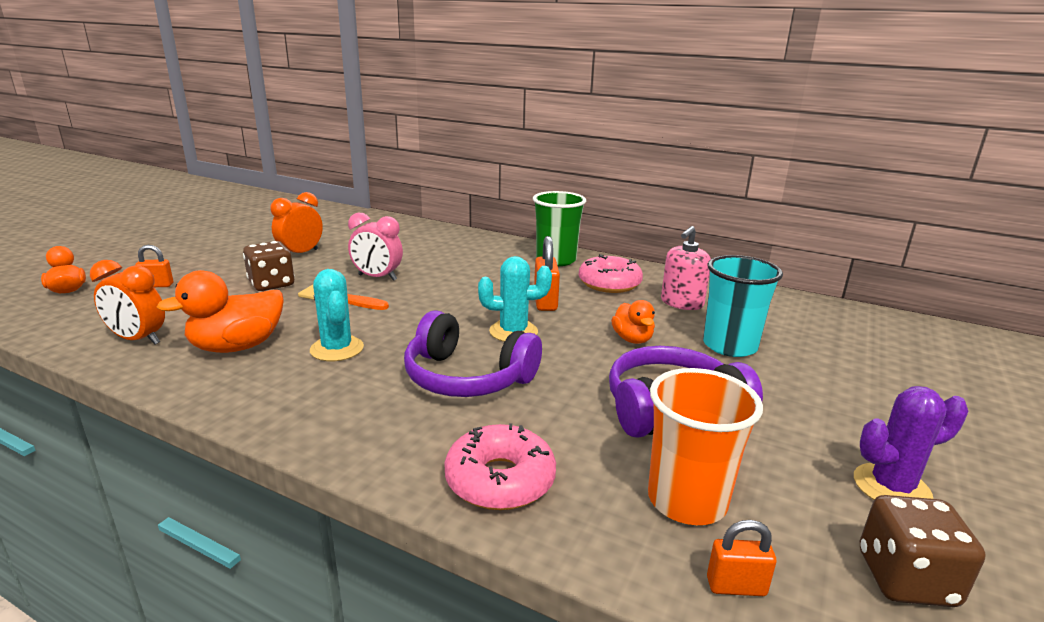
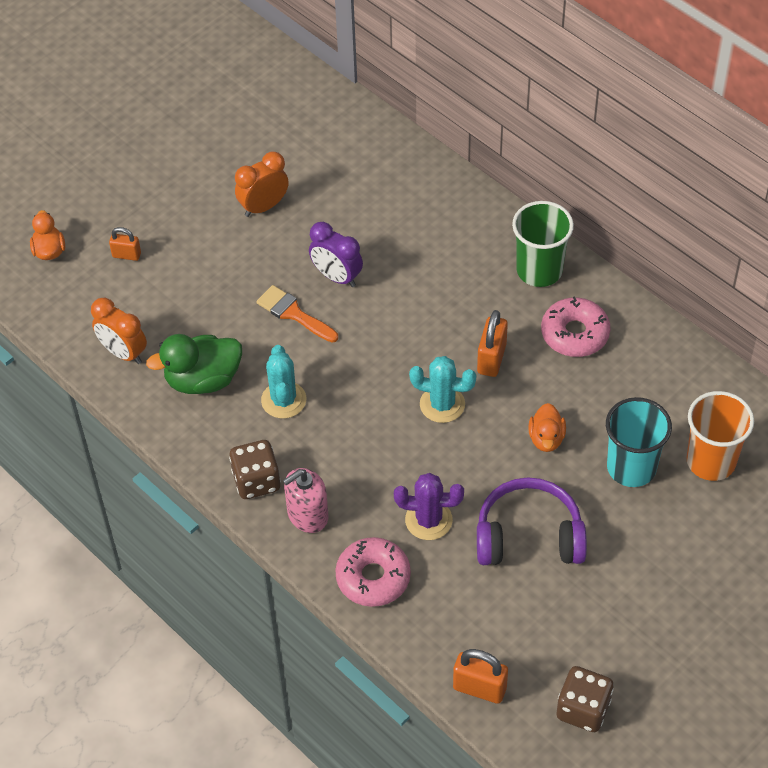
camera: 20 degrees right, 30 degrees up
orange duck [156,270,284,353] -> green duck [146,334,242,394]
brown dice [243,241,295,291] -> brown dice moved to [229,440,281,499]
pink clock [348,213,403,281] -> purple clock [309,222,363,287]
purple headphones [404,311,542,397] -> none
orange cup [648,368,763,525] -> orange cup moved to [686,391,754,481]
pink soap dispenser [661,226,711,310] -> pink soap dispenser moved to [283,468,329,533]
orange padlock [707,520,776,596] -> orange padlock [453,649,508,704], size x1.57
purple cactus [854,386,968,500] -> purple cactus moved to [394,473,464,540]

